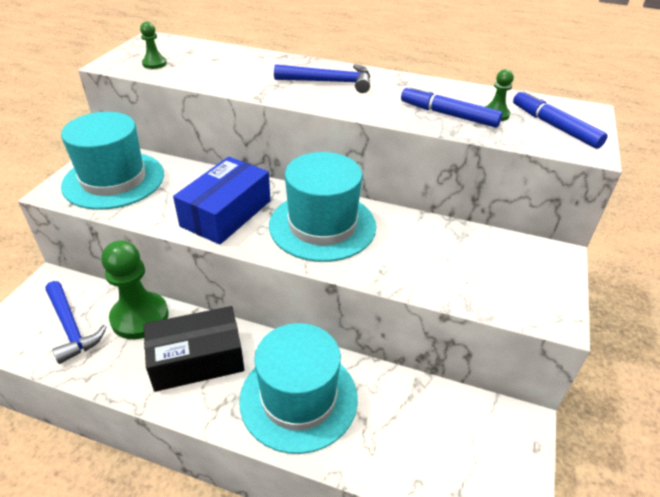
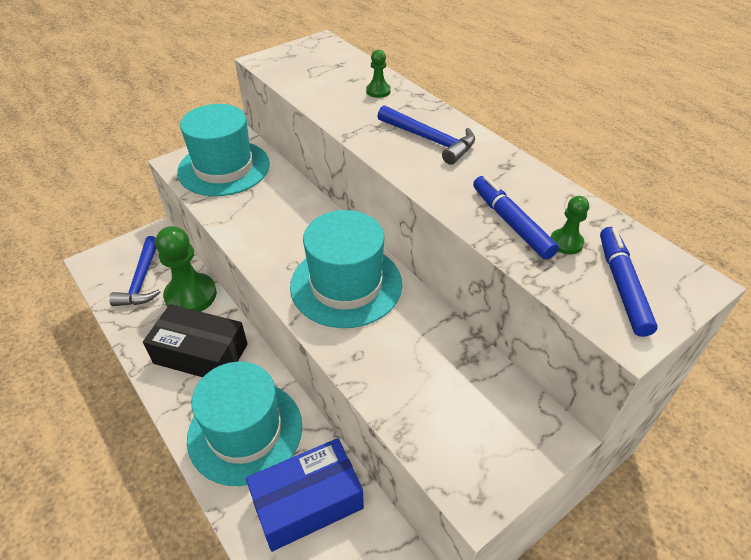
camera: 35 degrees right, 5 degrees up
green pawn [140,22,167,69] -> green pawn moved to [366,50,391,98]
blue box [173,157,271,245] -> blue box moved to [246,438,364,552]

